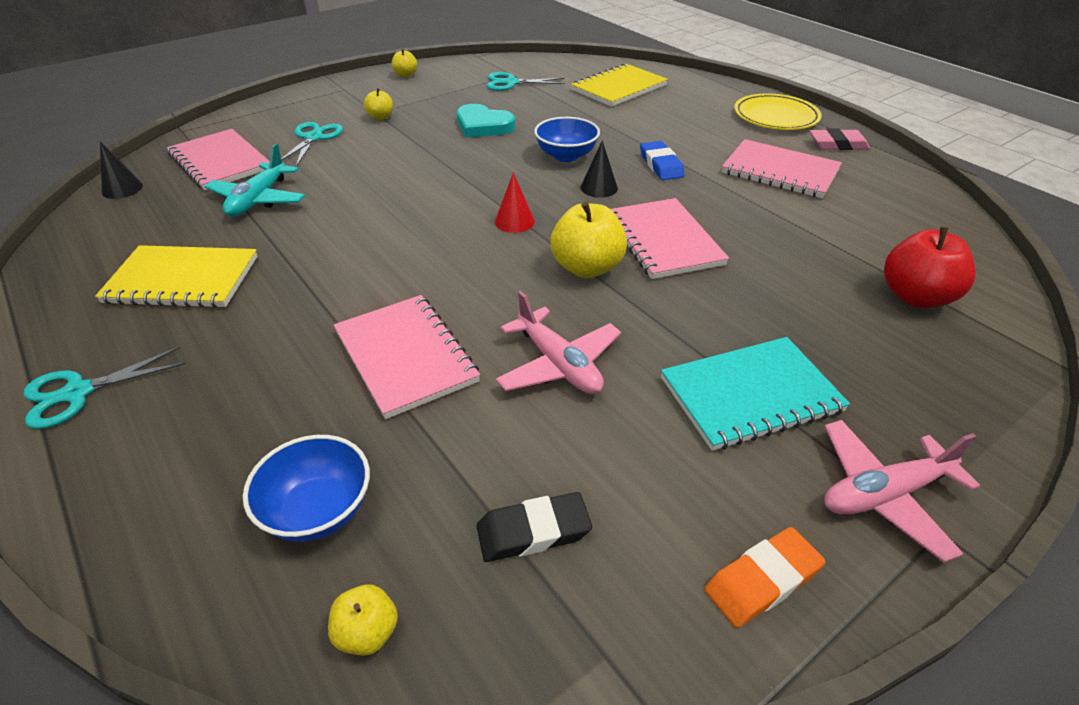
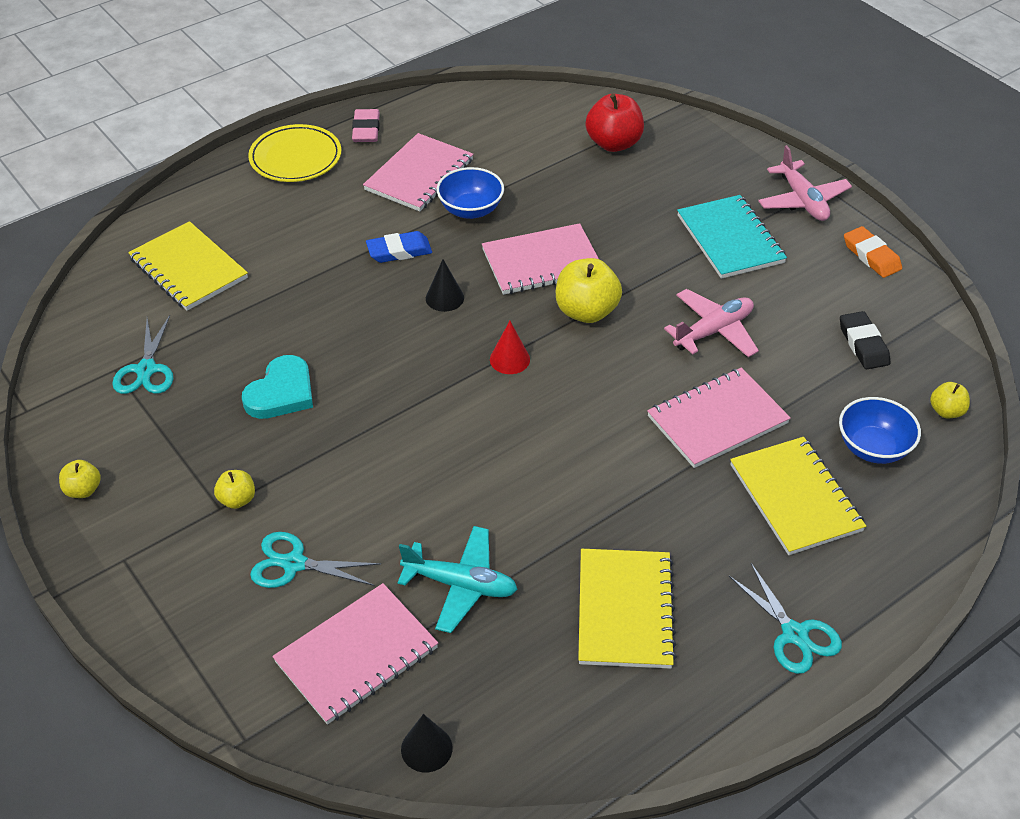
camera: 90 degrees left, 5 degrees up
blue bowl [534,117,600,162] -> blue bowl moved to [437,167,504,219]
none -> yellow notebook [730,437,866,555]

